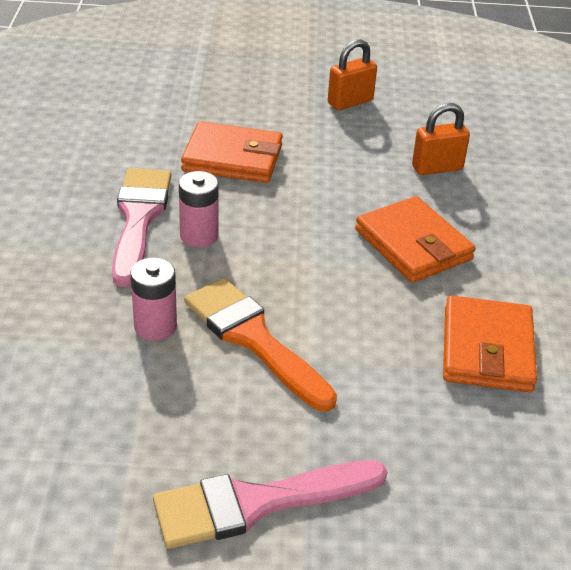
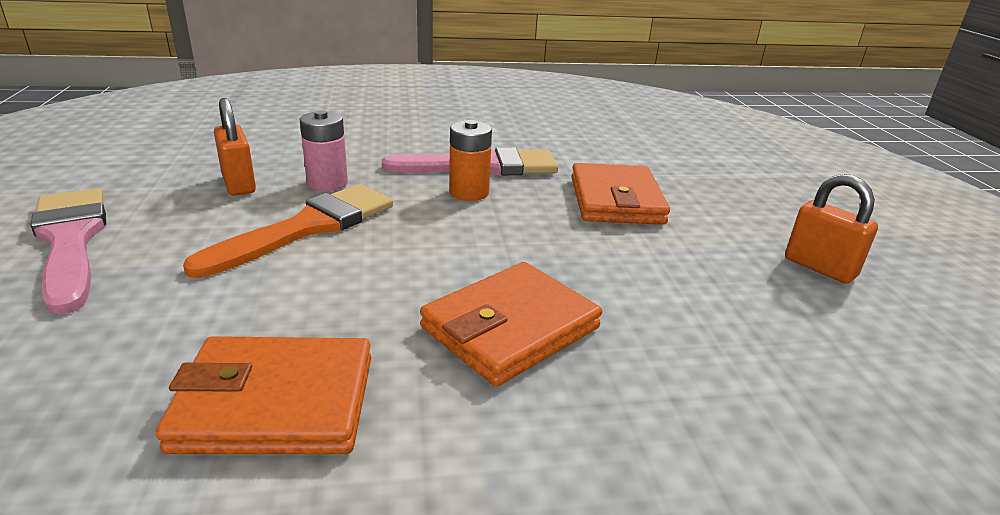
camera: 80 degrees right, 10 degrees down
pink battery [179,171,219,247] -> orange battery [449,120,492,201]
orange padlock [412,103,470,175] -> orange padlock moved to [214,98,256,196]

